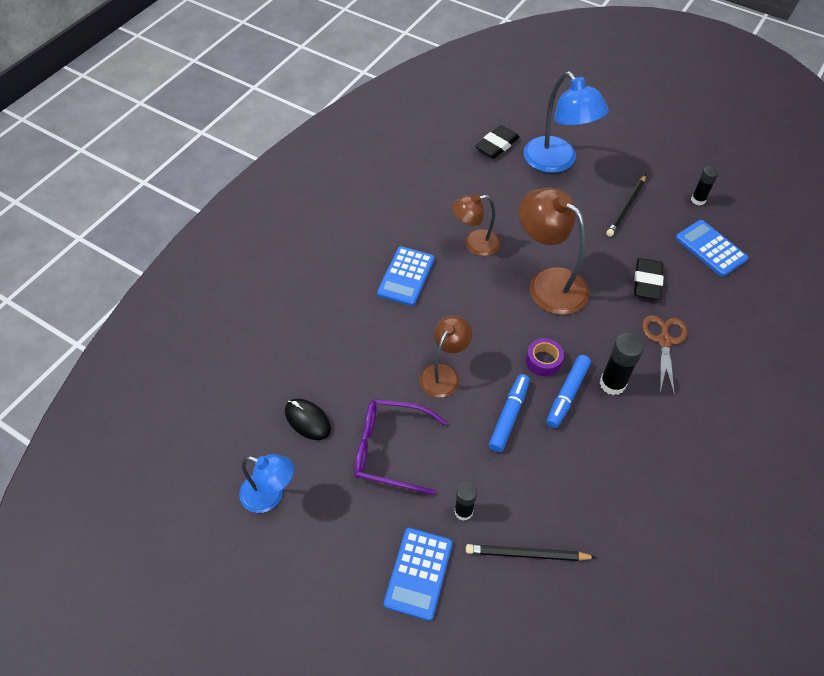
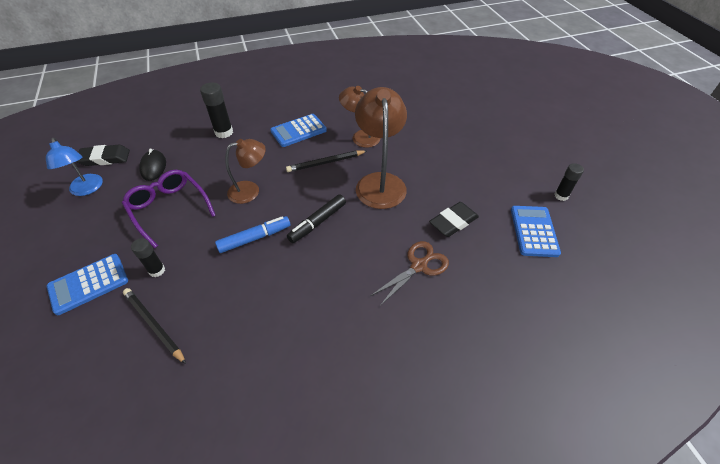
camera: 40 degrees right, 5 degrees down
black eraser [475,125,519,158] -> black eraser moved to [76,145,130,166]
blue lamp [524,71,609,173] -> none
purple tape [526,338,564,376] -> black marker [287,194,346,243]
blue marker [546,355,591,428] -> none
black glue stick [600,333,644,395] -> black glue stick moved to [200,83,233,138]
black pencil [606,174,646,237] -> black pencil moved to [286,150,367,172]

